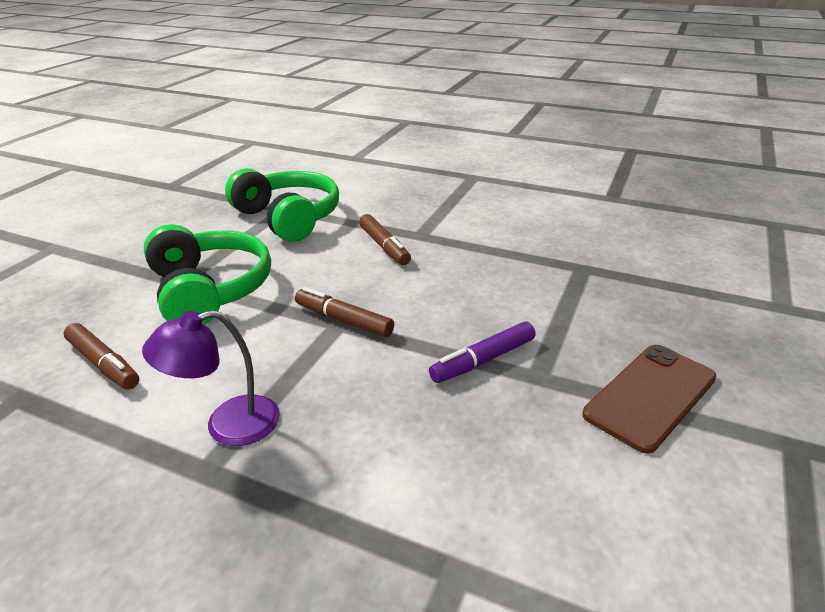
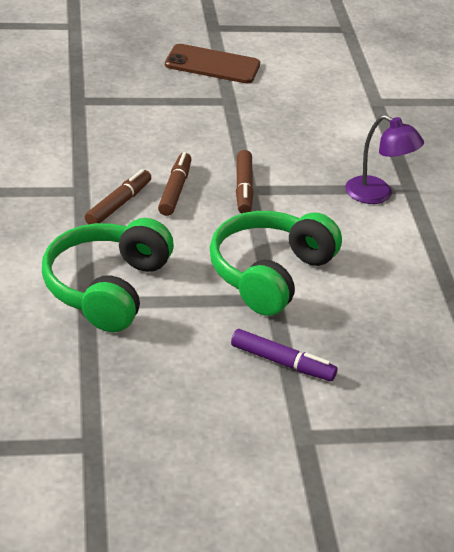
camera: 125 degrees left, 5 degrees up
brown marker [64,323,139,389] -> brown marker moved to [158,152,192,216]
purple marker [429,322,535,383] -> purple marker moved to [231,329,337,381]

